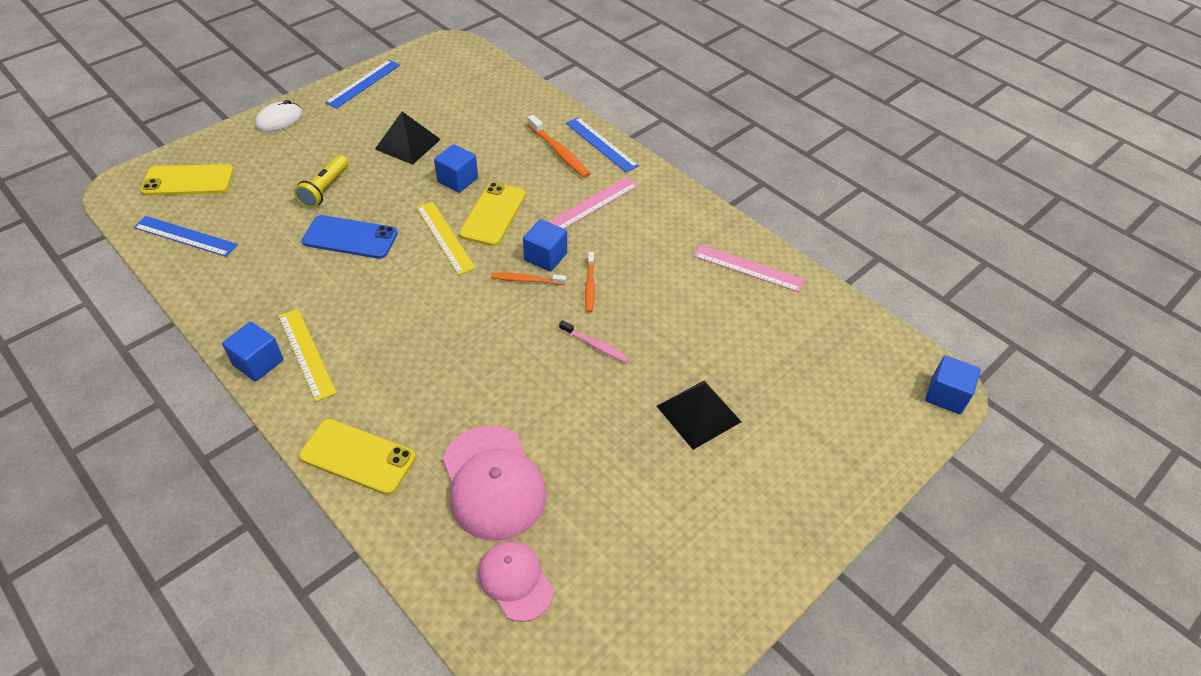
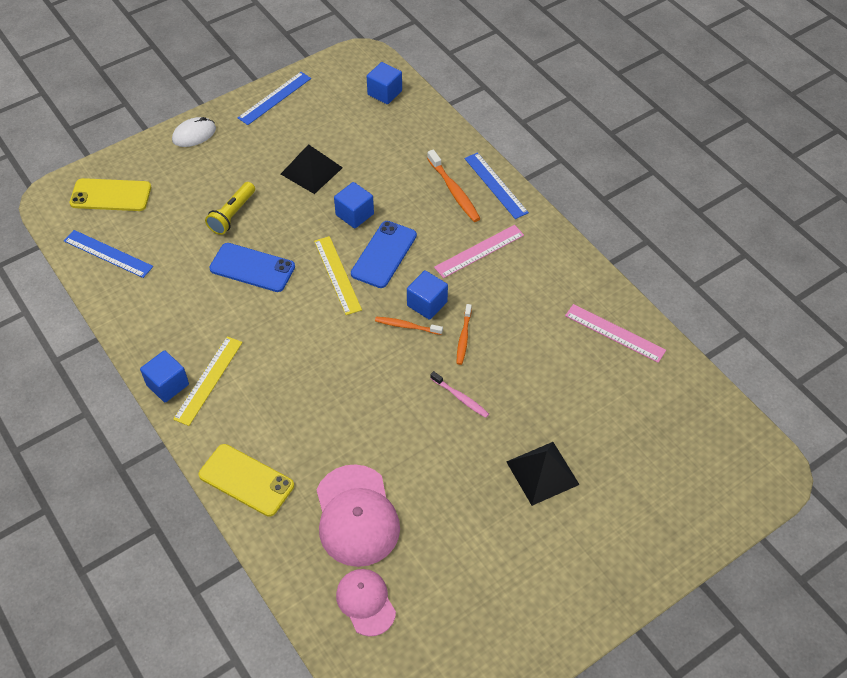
camera: 10 degrees right, 5 degrees up
yellow ruler [279,309,337,402] -> yellow ruler turned 45 degrees clockwise [173,336,243,426]
yellow phone [459,182,526,246] -> blue phone [351,221,417,288]
blue cube [925,355,981,414] -> blue cube moved to [367,62,402,104]

